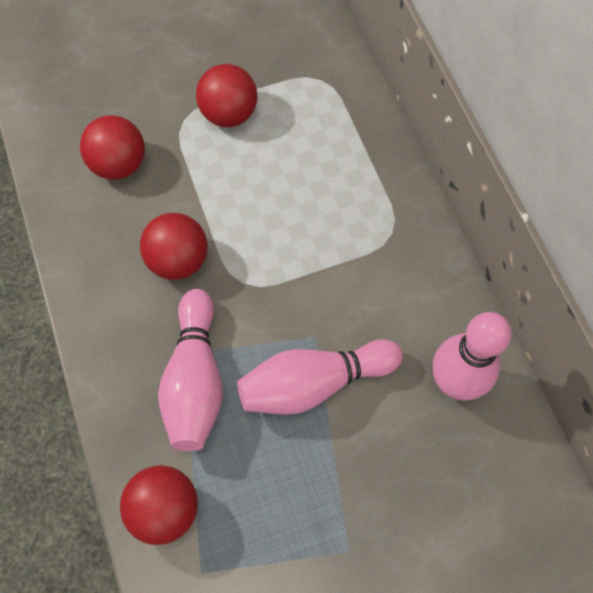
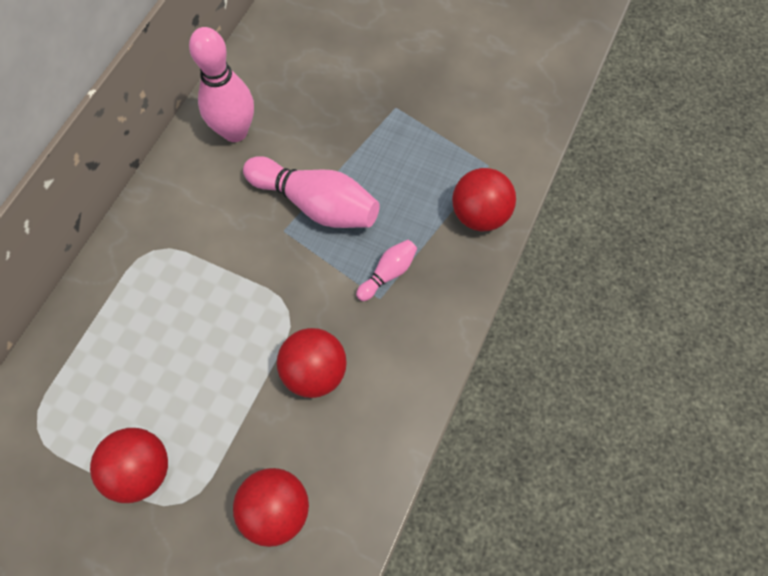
camera: 135 degrees left, 0 degrees up
pink bowling pin [158,289,223,451] -> pink bowling pin [356,240,417,301], size x0.50

